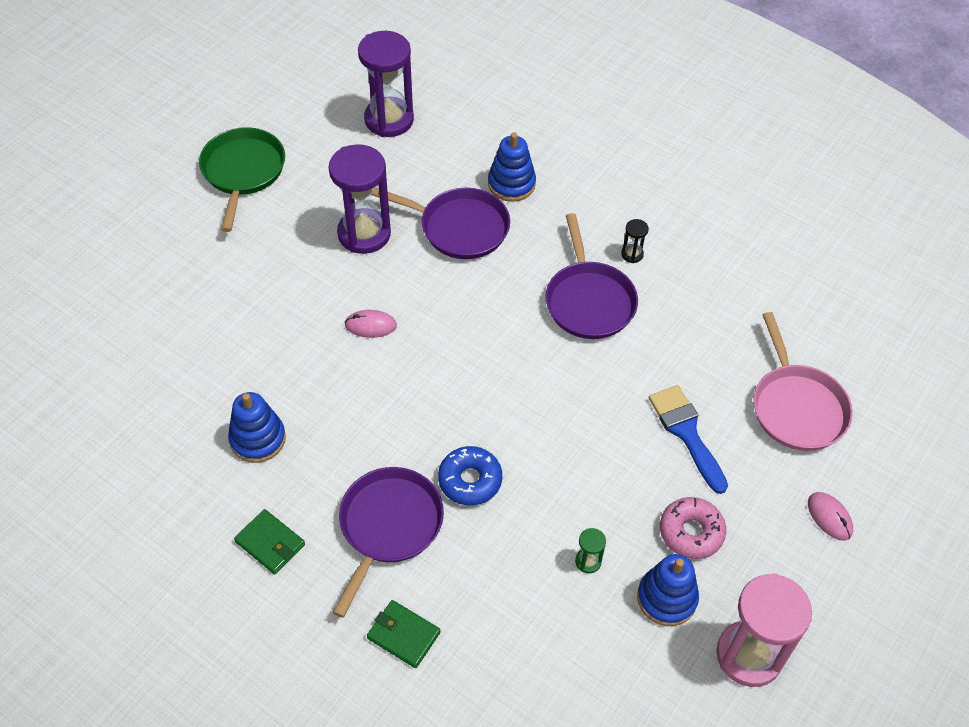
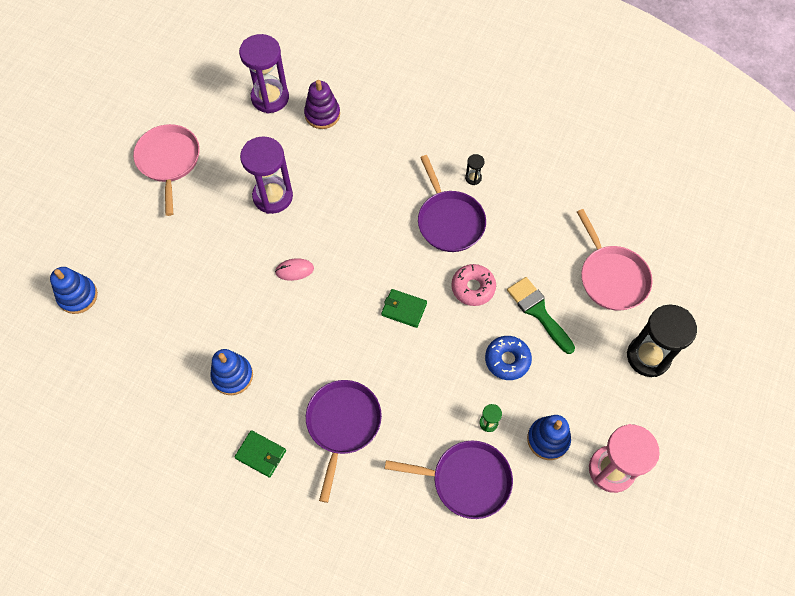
camera: 10 degrees left, 10 degrees up
green pan [199,127,285,232] -> pink pan [133,124,200,216]
green wallet [367,600,441,668] -> green wallet moved to [381,289,427,328]
purple pan [372,188,510,259] -> purple pan moved to [385,440,513,519]
blue donut [438,446,502,506] -> blue donut moved to [485,336,532,380]
blue stacking toy [488,133,536,202] -> blue stacking toy moved to [50,267,98,314]
blue brush [649,385,728,494] -> green brush [507,277,575,354]
pink donut [660,497,726,559] -> pink donut moved to [451,264,496,306]
pink mouse [808,492,853,541] -> black hourglass [627,305,697,377]
none -> purple stacking toy [304,80,340,129]

